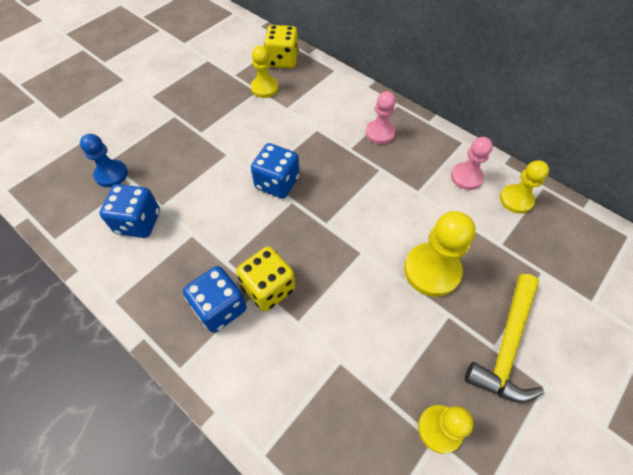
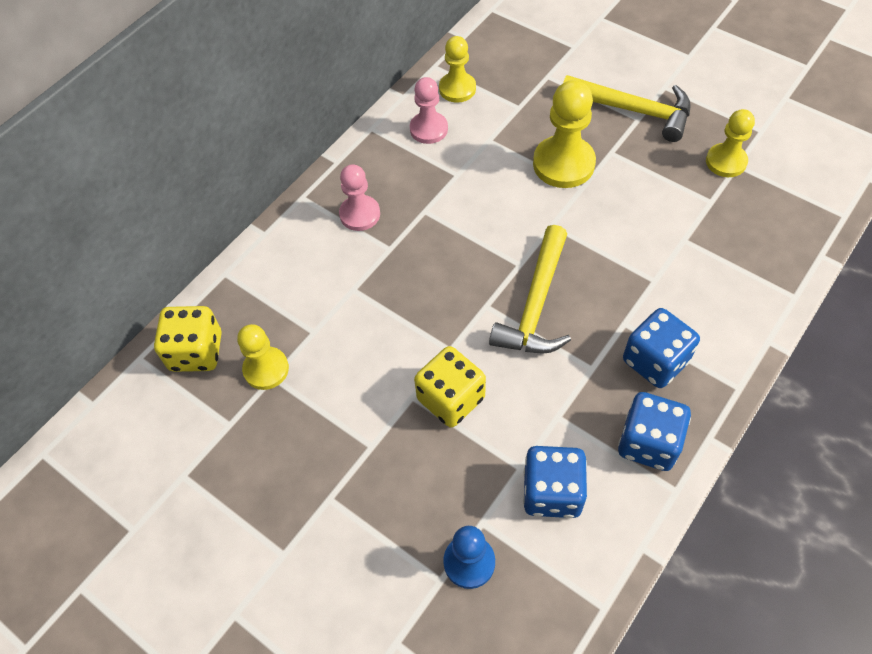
camera: 90 degrees left, 0 degrees up
yellow dice [236,246,295,312] -> yellow dice moved to [414,346,486,428]
blue dice [251,143,299,198] -> blue dice moved to [618,392,691,471]
none -> yellow hammer [489,225,571,353]

